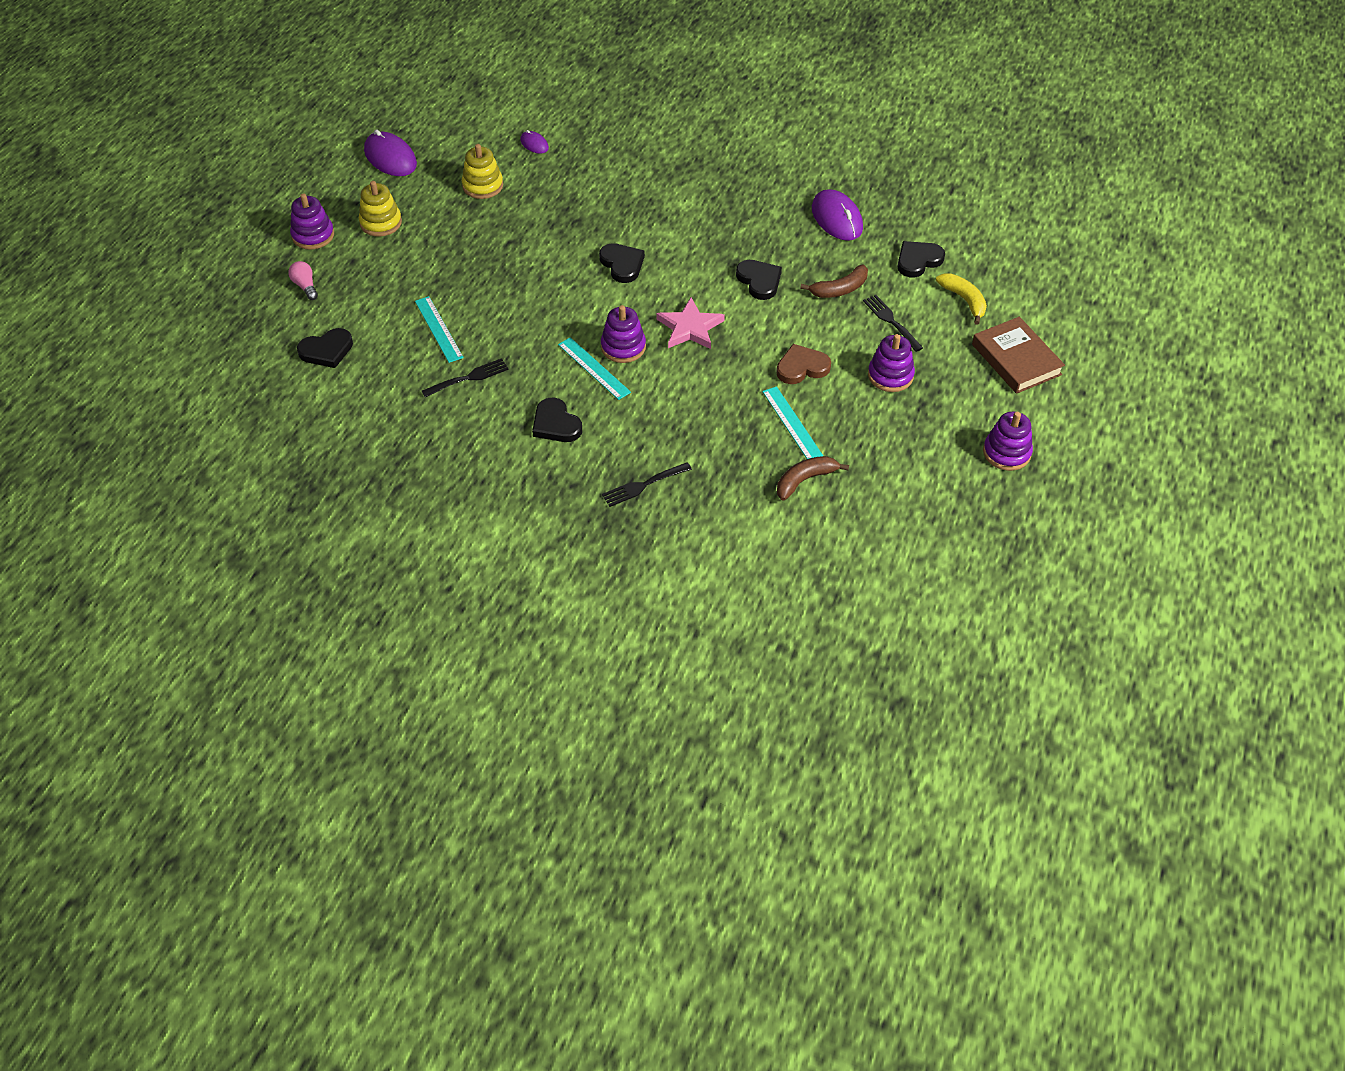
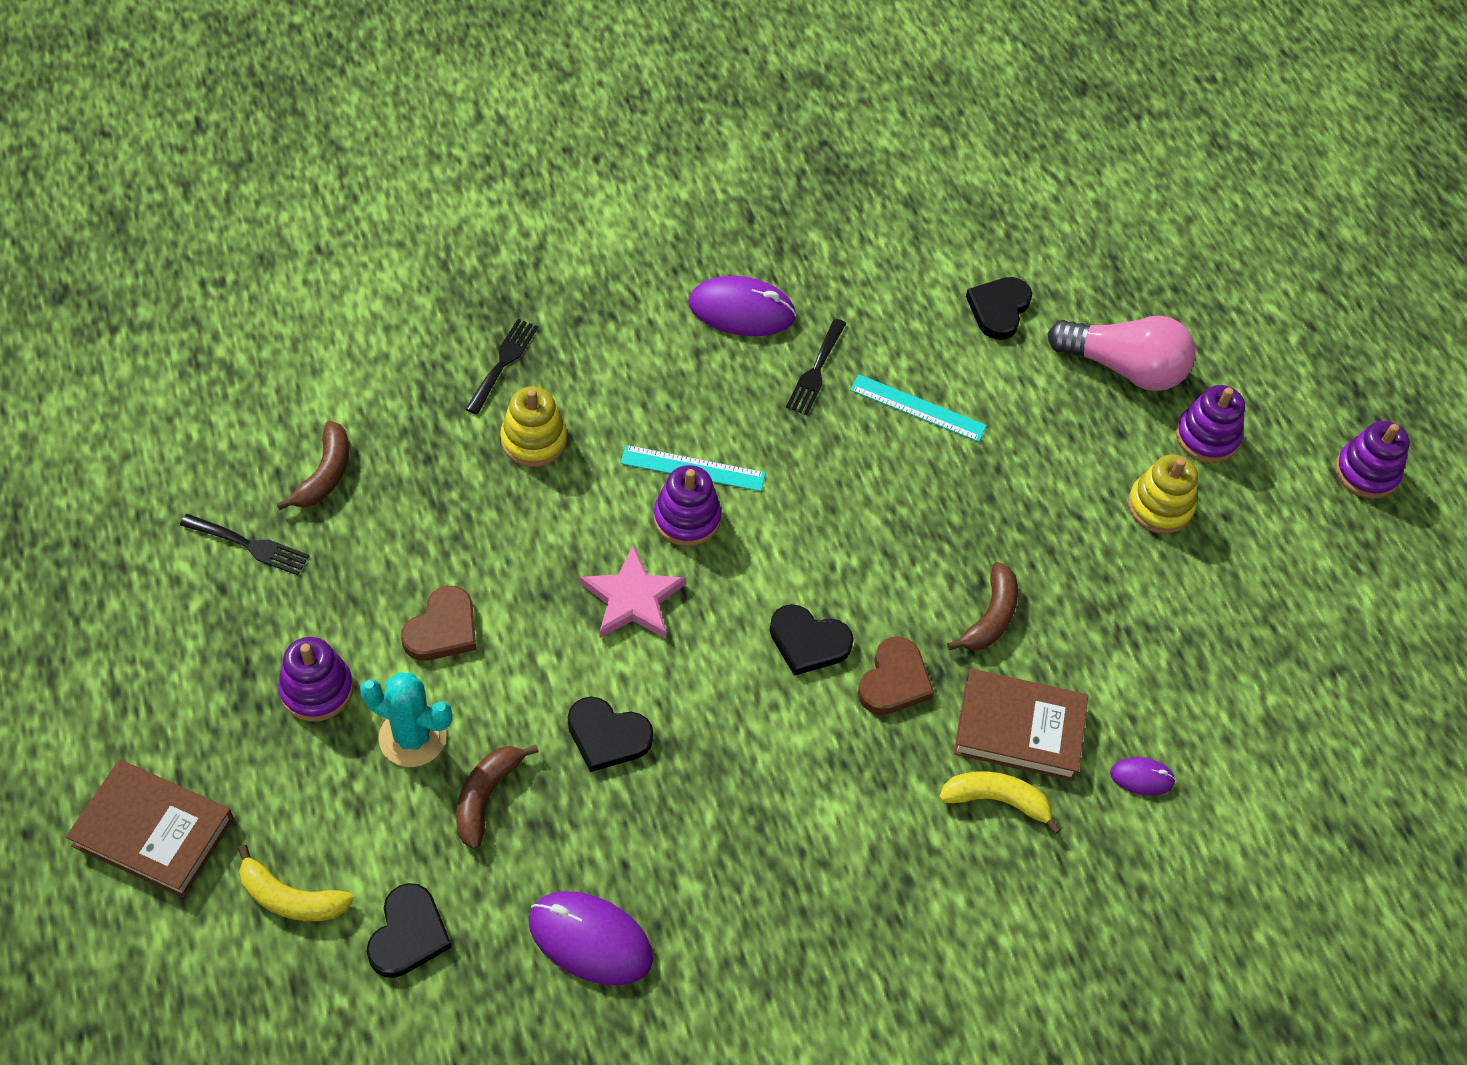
camera: 135 degrees right, 5 degrees up
pink light bulb [288,261,318,300] -> pink light bulb [1047,316,1196,391], size x2.19
purple mouse [364,129,417,176] -> purple mouse moved to [688,276,796,336]
yellow stacking toy [462,144,503,199] -> yellow stacking toy moved to [500,387,567,467]
black heart [532,398,582,442] -> none
turquoise ruler [762,386,823,459] -> none
black fork [863,295,923,352] -> black fork moved to [180,514,309,575]
purple stacking toy [983,412,1033,471] -> purple stacking toy moved to [1335,421,1410,499]
none -> turquoise cactus [360,672,452,767]
none -> brown heart [858,636,934,715]
none -> yellow banana [939,771,1061,835]
none -> brown banana [947,562,1018,651]
none -> brown book [954,669,1088,781]

